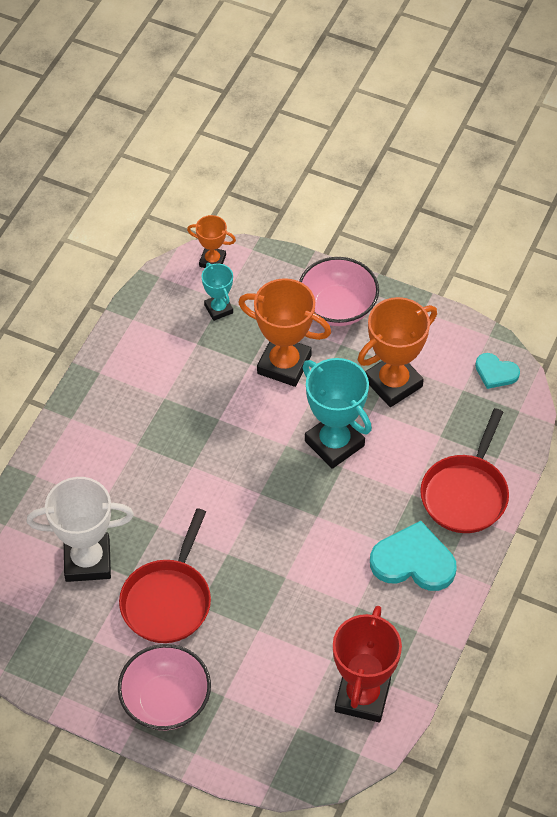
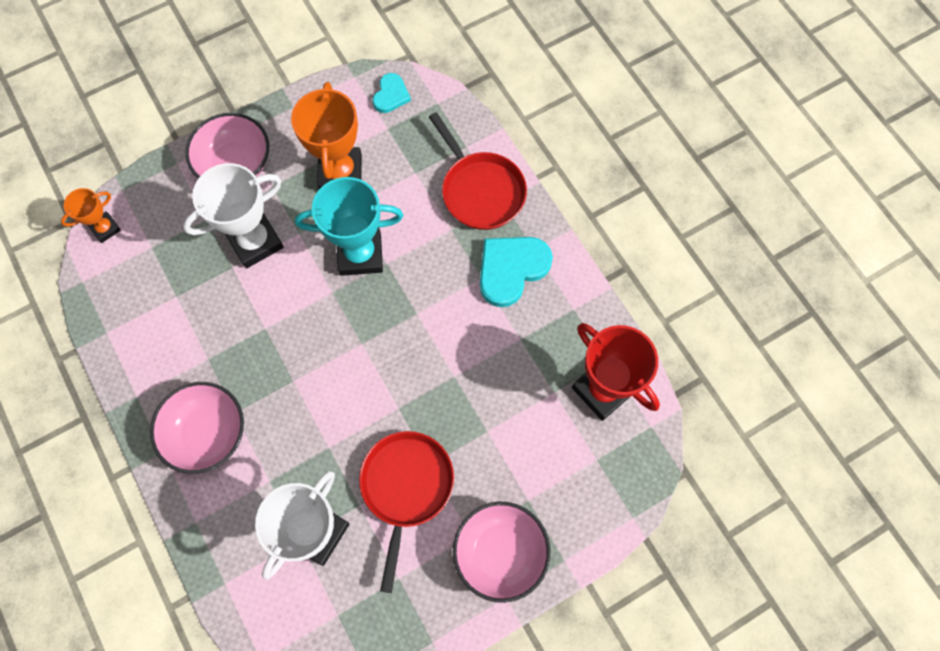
camera: 55 degrees left, 15 degrees up
red pan [119,508,211,643] -> red pan turned 135 degrees counterclockwise [359,431,454,593]
turquoise trophy [202,263,233,321] -> none
orange trophy [238,278,331,387] -> white trophy [183,163,284,268]
turquoise heart [475,353,520,389] -> turquoise heart turned 45 degrees counterclockwise [373,73,411,113]
none -> pink bowl [150,382,244,474]

